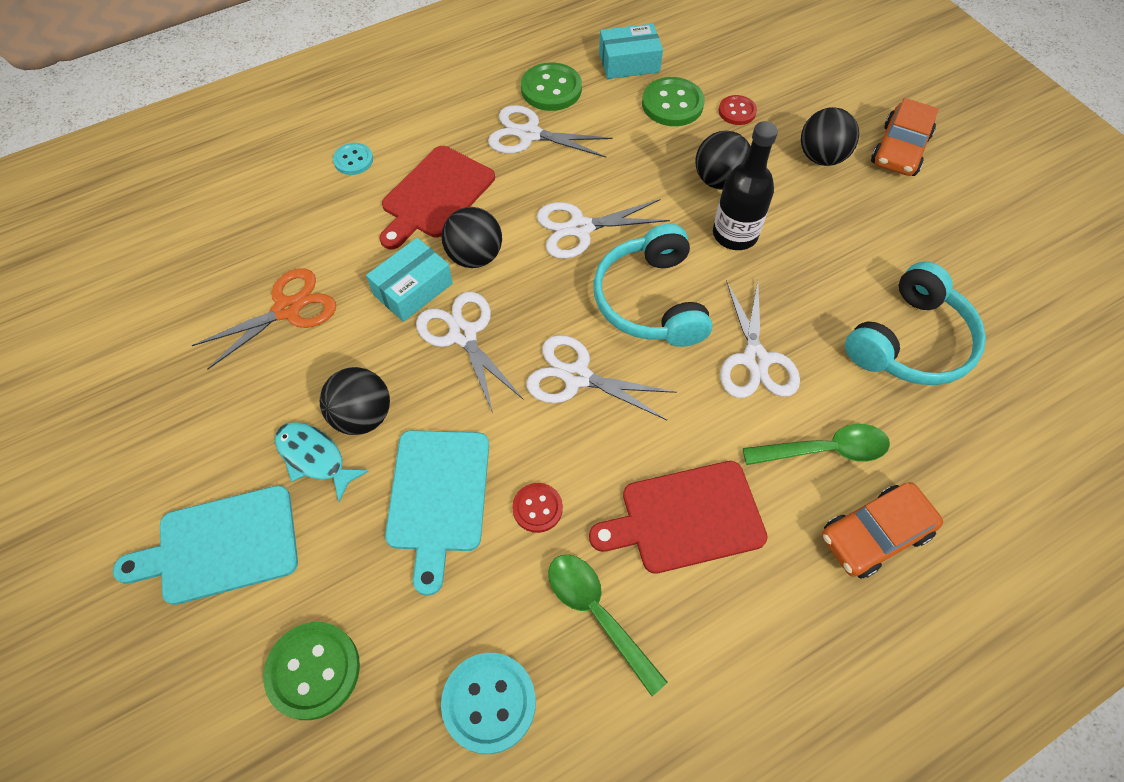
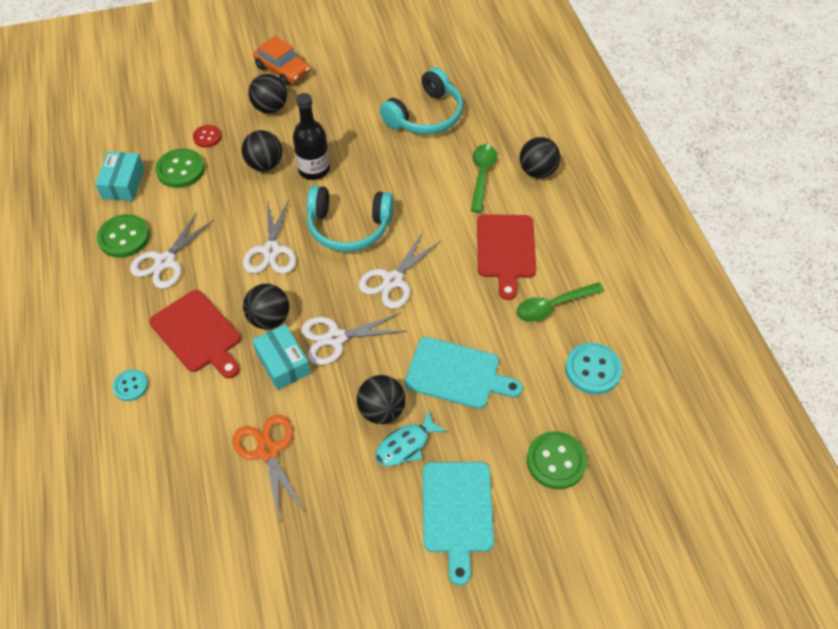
camera: 75 degrees left, 5 degrees down
red button [512,483,563,533] -> none
white scissors [720,280,800,398] -> none
orange car [822,482,943,579] -> black ball [519,137,560,178]
turquoise headphones [845,261,986,385] -> turquoise headphones turned 75 degrees clockwise [380,67,463,135]

